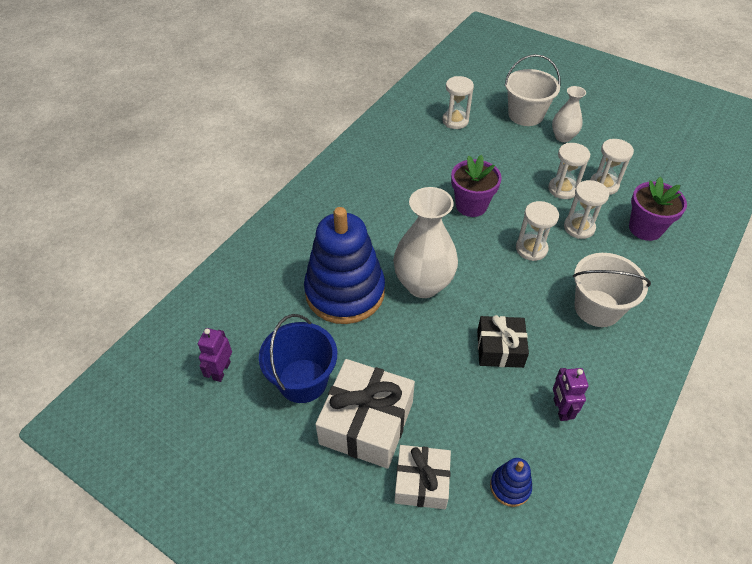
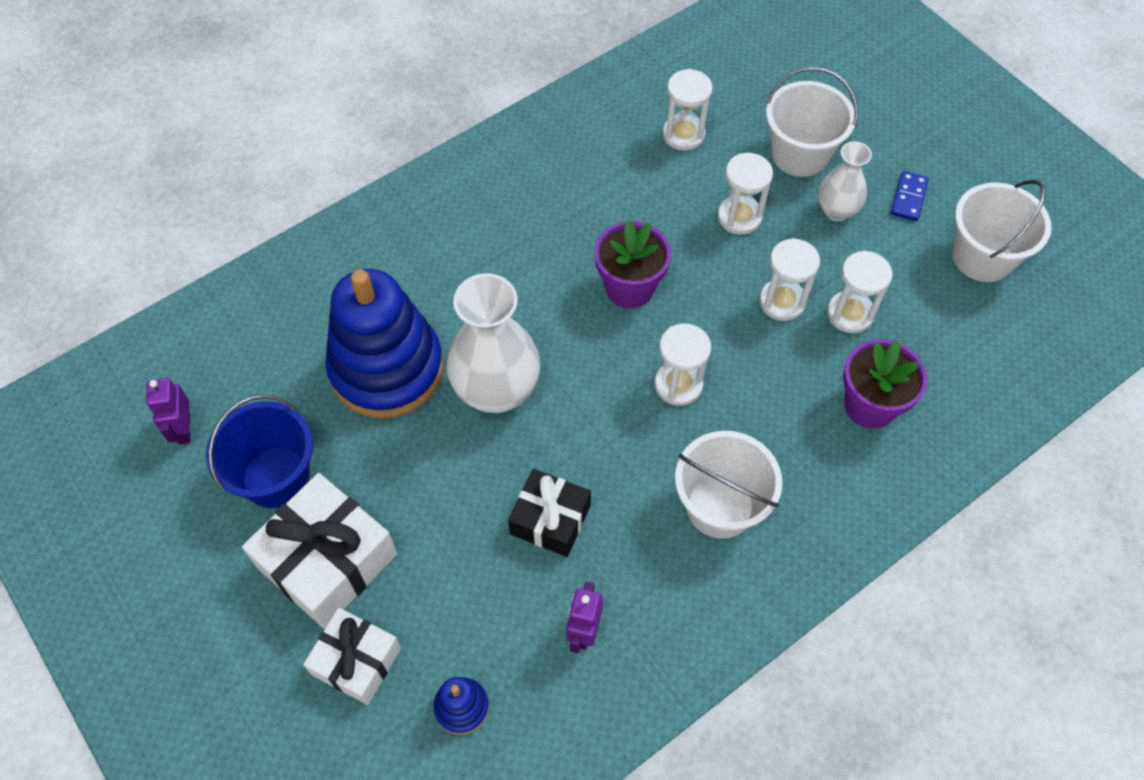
camera: 20 degrees right, 10 degrees up
purple robot [198,328,232,382] -> purple robot turned 45 degrees counterclockwise [146,378,190,444]
white hourglass [564,180,609,239] -> white hourglass moved to [718,153,773,235]
none -> blue domino [891,171,929,221]
none -> white bucket [952,180,1052,282]

